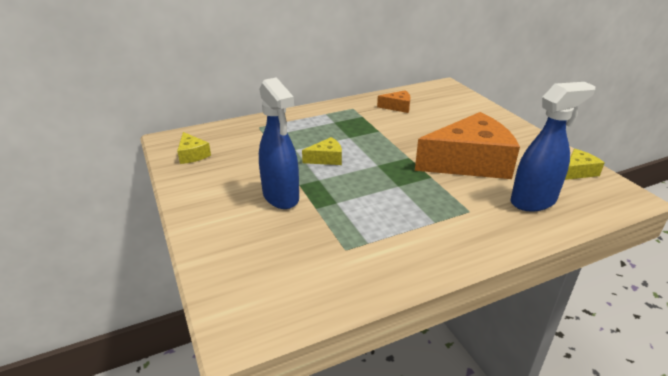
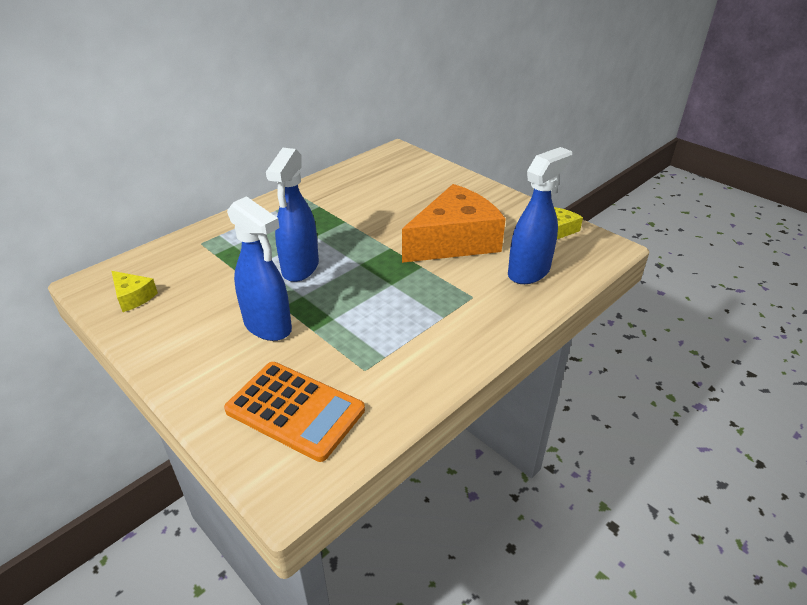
camera: 20 degrees left, 5 degrees up
yellow cheese [302,137,342,165] -> blue spray bottle [266,148,319,282]
orange cheese [377,90,411,113] -> none
none -> orange calculator [224,362,365,462]

